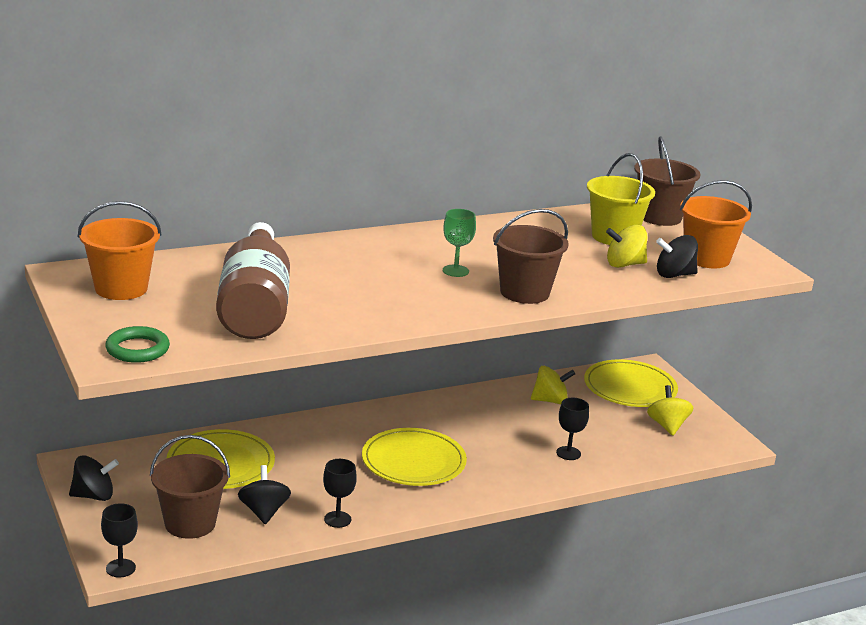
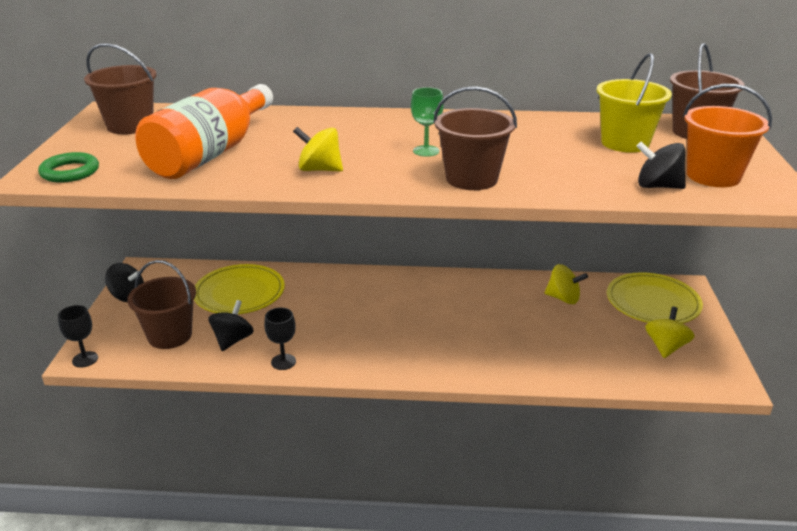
camera: 30 degrees right, 5 degrees up
orange bucket [78,201,162,300] -> brown bucket [84,43,157,134]
brown bottle [216,222,290,339] -> orange bottle [135,84,273,179]
yellow plate [362,428,467,486] -> none
black goblet [556,398,589,460] -> none
yellow spinning top [606,225,647,268] -> yellow spinning top moved to [293,127,343,172]

